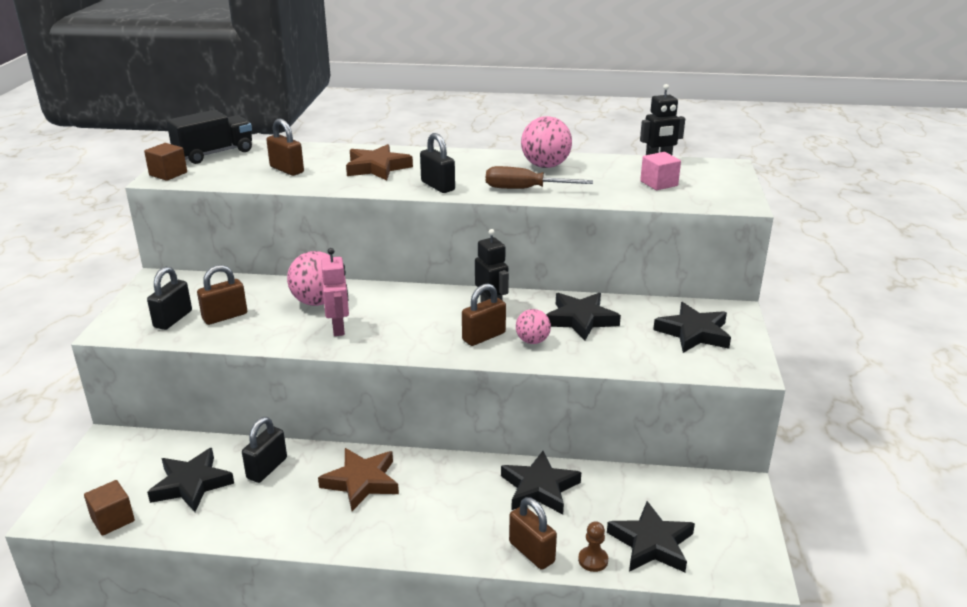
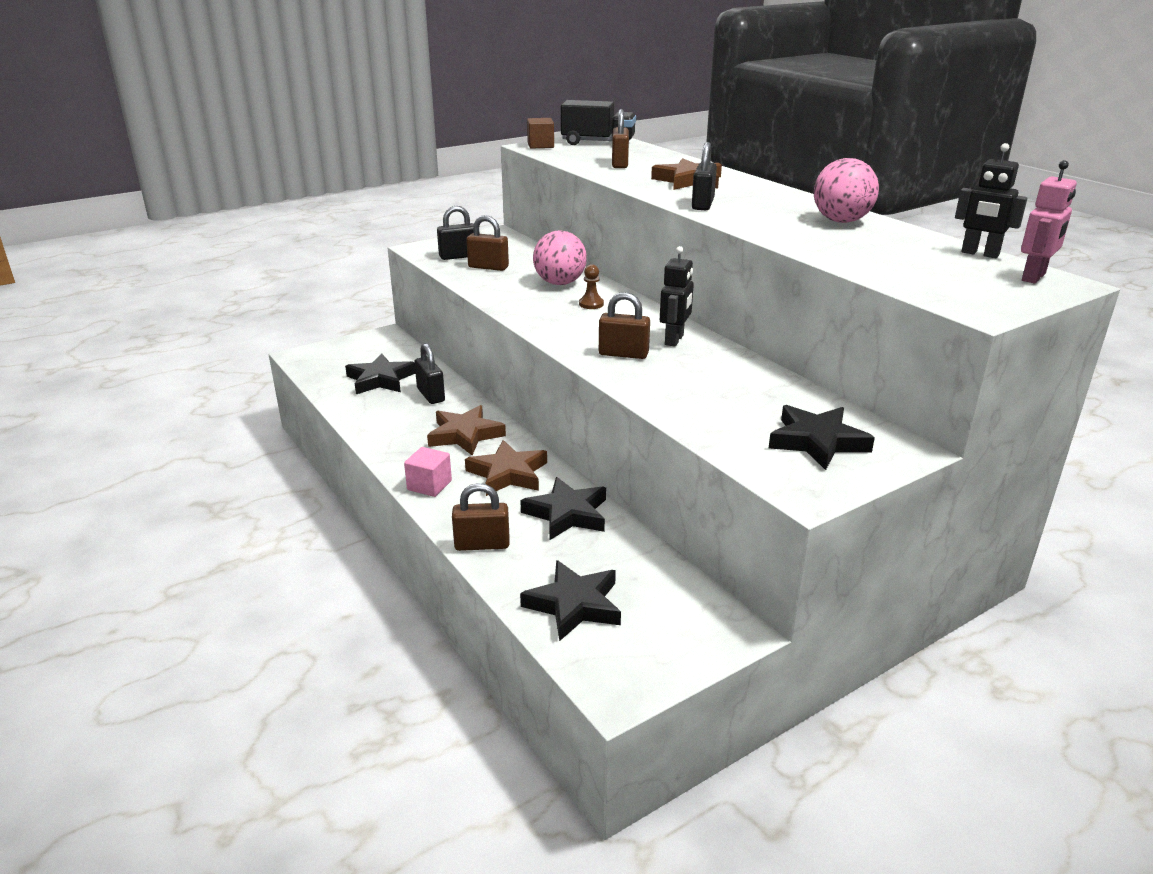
camera: 50 degrees right, 0 degrees up
brown cube [84,480,135,536] -> none
black padlock [242,417,287,483] -> black padlock turned 75 degrees clockwise [414,343,445,404]
pink robot [321,248,349,336] -> pink robot moved to [1021,160,1077,284]
brown screwdriver [486,166,593,189] -> none
brown padlock [509,497,557,570] -> brown padlock turned 75 degrees clockwise [452,483,510,551]
pink ball [516,309,551,344] -> none
black star [546,293,621,341] -> none
brown pawn [578,521,608,572] -> brown pawn moved to [579,264,604,309]
pink cube [640,152,681,190] -> pink cube moved to [404,447,452,497]
none -> brown star [465,440,547,496]

